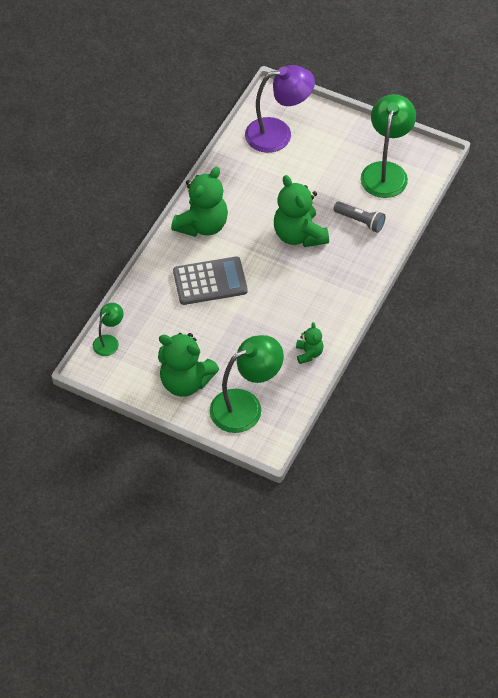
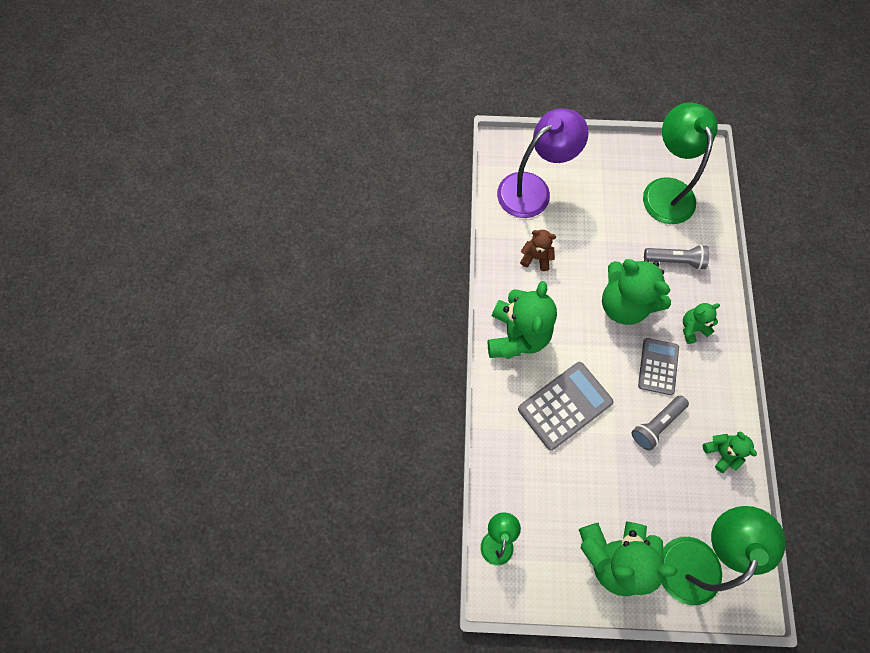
camera: 25 degrees left, 15 degrees up
none -> brown teddy bear [520,230,556,271]
none -> grey flashlight [632,396,689,451]
none -> grey calculator [638,338,679,395]
none -> green teddy bear [683,303,720,344]

